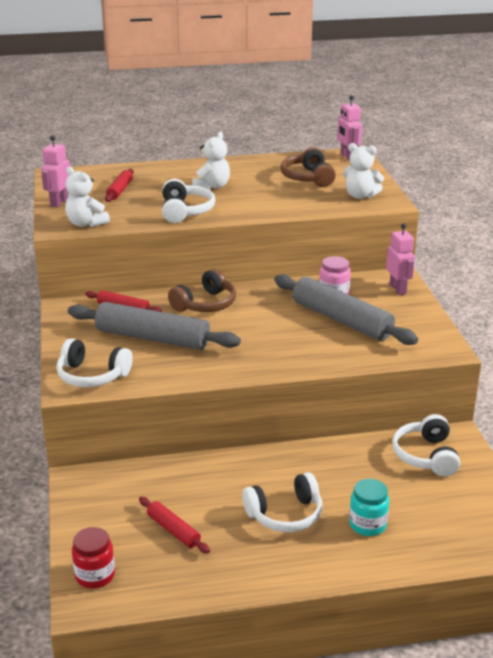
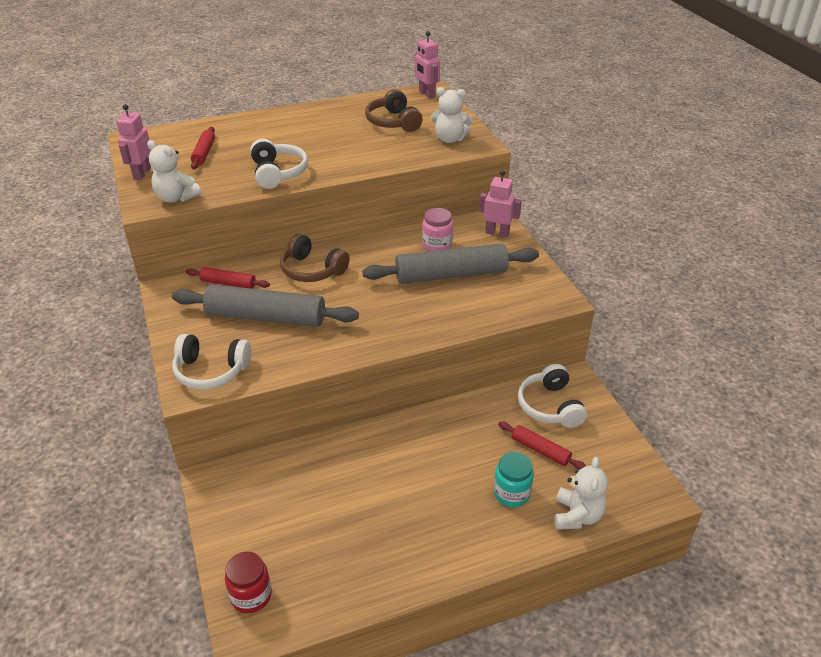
camera: 10 degrees left, 10 degrees up
red rolling pin [139,497,210,553] -> red rolling pin moved to [498,422,586,470]
brown headphones [168,269,236,312] -> brown headphones turned 90 degrees clockwise [280,233,350,282]
white teddy bear [192,132,230,190] -> white teddy bear moved to [554,457,608,530]
white headphones [242,472,323,532] -> none
grey rolling pin [274,274,418,345] -> grey rolling pin turned 45 degrees counterclockwise [362,243,539,284]
pink robot [386,223,415,295] -> pink robot turned 45 degrees counterclockwise [479,170,522,237]

